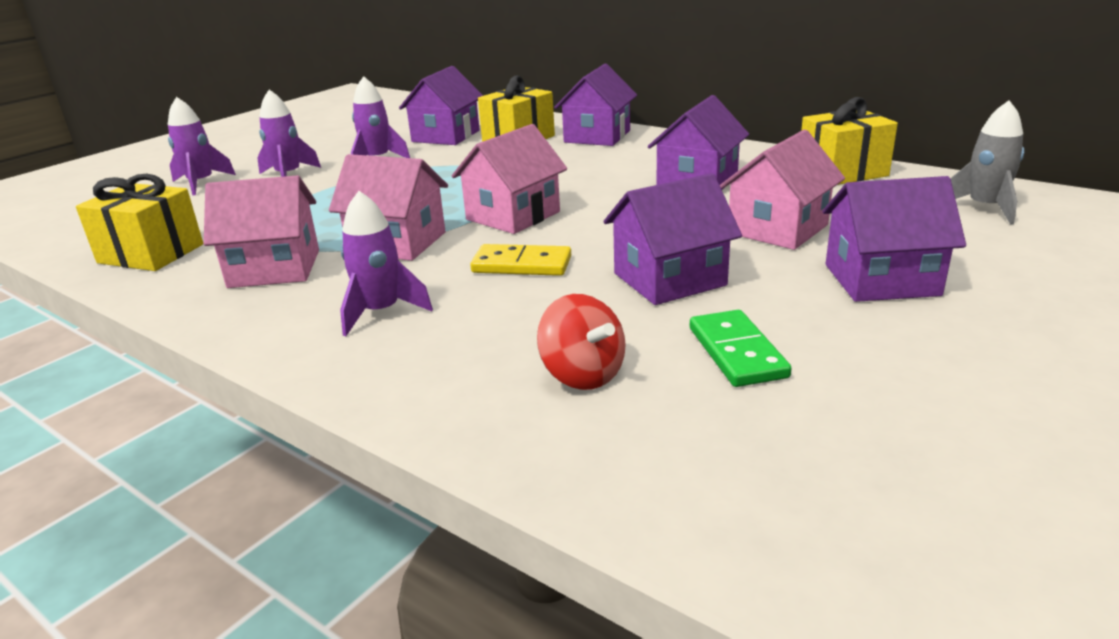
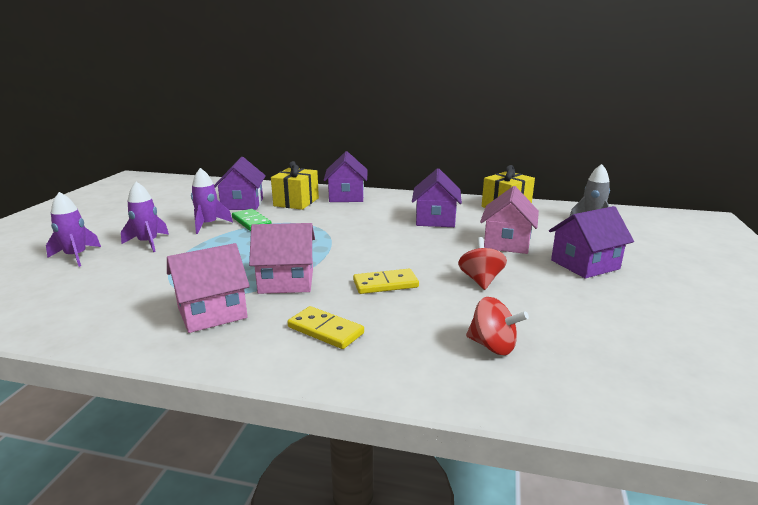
camera: 25 degrees left, 5 degrees down
yellow gift [76,174,203,271] -> none
purple rocket [340,191,433,336] -> yellow domino [288,306,364,349]
pink house [452,124,567,234] -> none
purple house [604,173,742,305] -> red spinning top [458,237,507,290]
green domino [690,310,792,387] -> green domino moved to [232,209,272,231]

